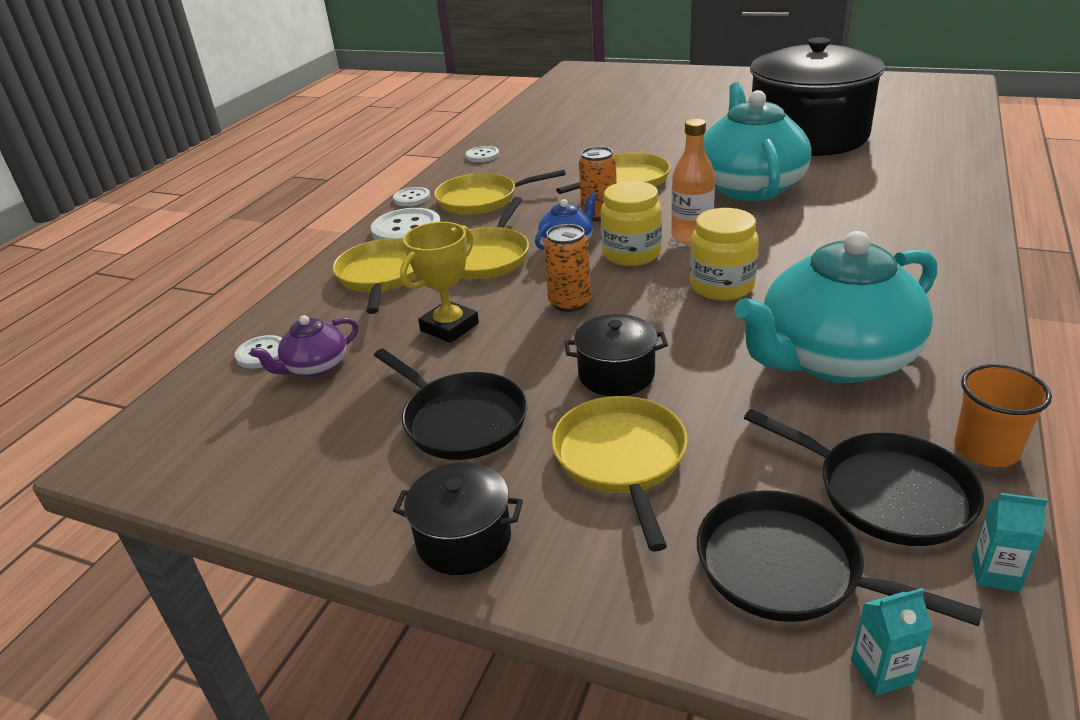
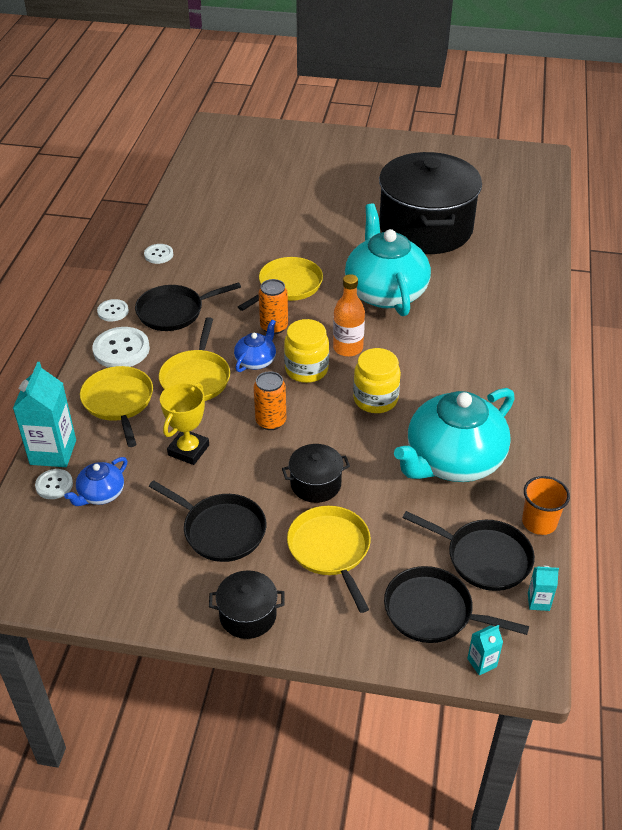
camera: 15 degrees left, 10 degrees up
purple teapot [250,315,358,377] -> blue teapot [64,457,128,506]
yellow pan [434,170,566,215] -> black pan [135,282,241,331]
none -> turquoise carton [13,362,76,467]

